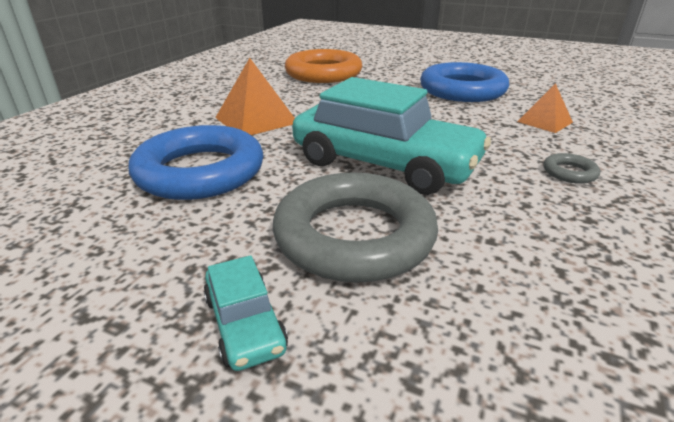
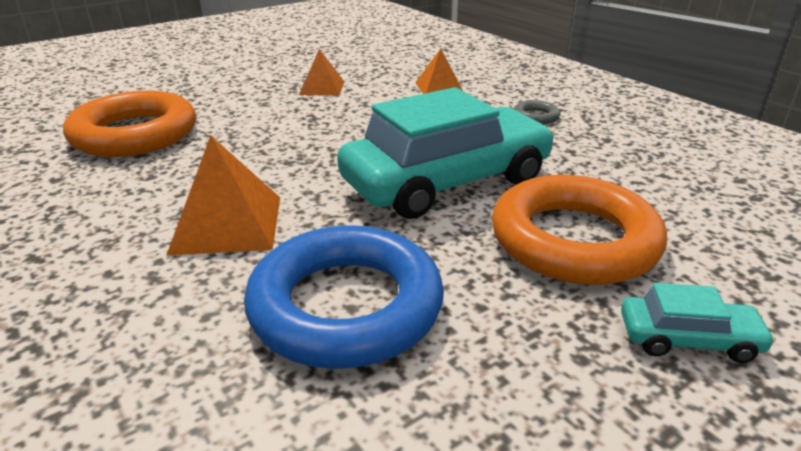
camera: 60 degrees left, 0 degrees up
grey ring [273,172,438,283] -> orange ring [492,175,667,285]
blue ring [420,62,509,102] -> orange pyramid [299,49,344,96]

